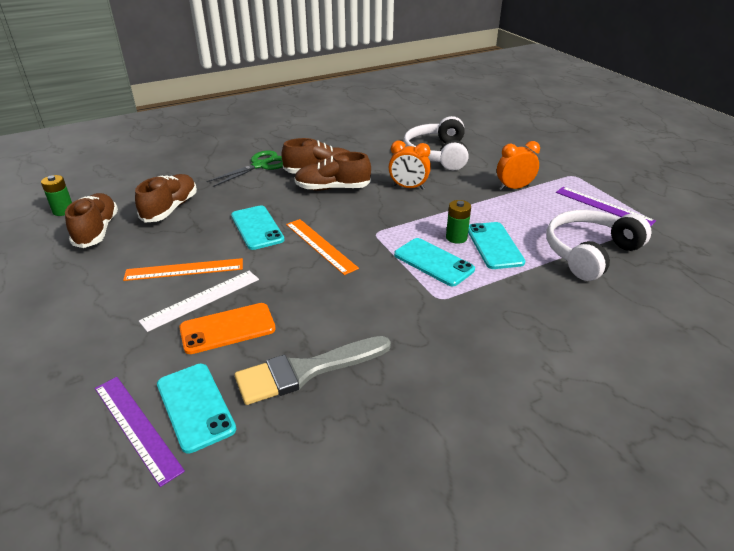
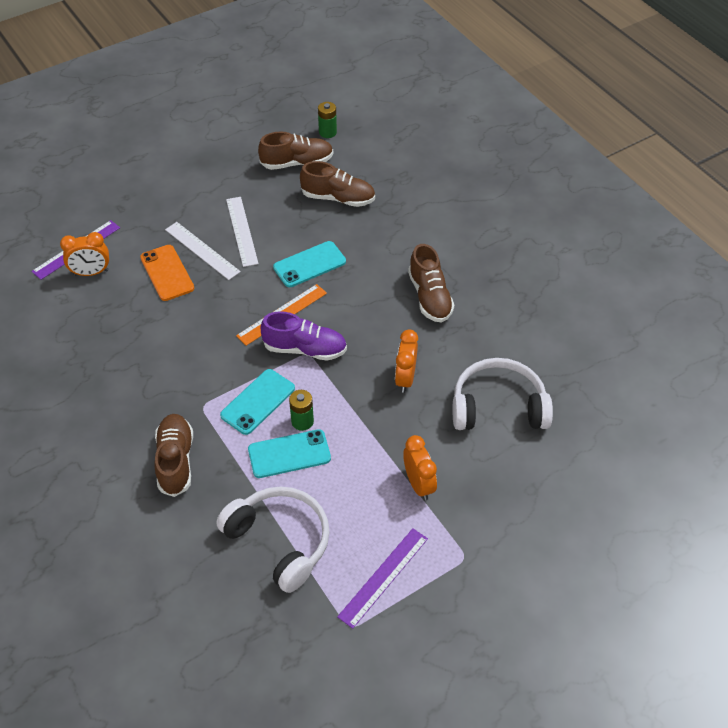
camera: 85 degrees right, 15 degrees up
orange ruler [123,258,243,281] -> white ruler [226,197,259,267]
turquoise phone [157,364,236,454] -> orange clock [60,232,109,276]
green scissors [207,150,283,187] -> none
grey brush [235,336,391,405] -> none
brown shoe [294,152,371,191] -> brown shoe moved to [154,414,193,497]
none -> purple shoe [261,312,347,361]

